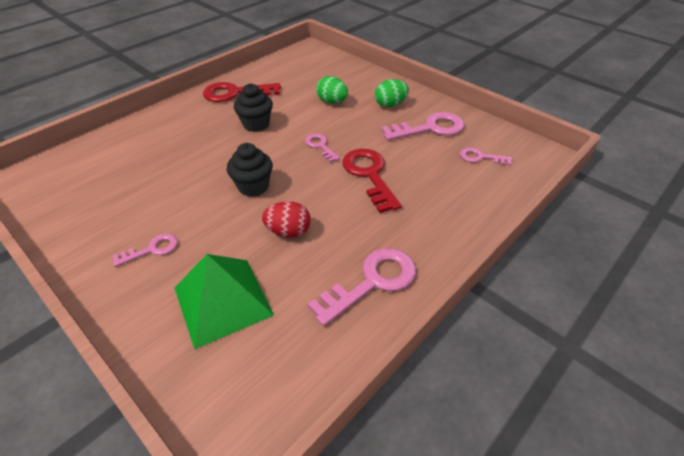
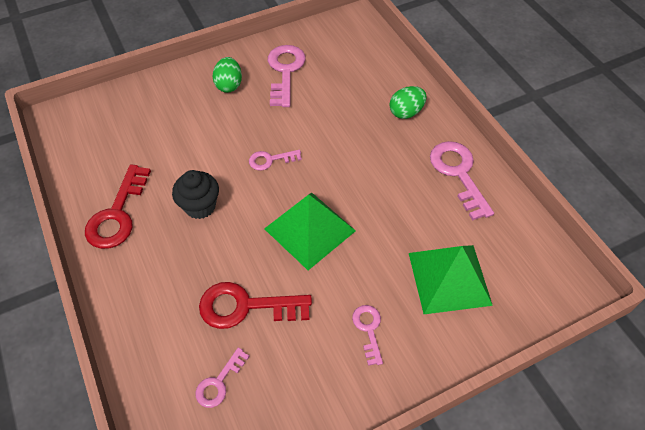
camera: 70 degrees left, 10 degrees up
black cupcake [227,143,273,197] -> green pyramid [264,192,356,270]
red egg [262,201,311,238] -> none
green egg [316,76,348,104] -> green egg moved to [390,86,427,119]
red key [342,149,402,213] -> red key moved to [199,282,312,329]
pink key [460,147,512,165] -> pink key moved to [195,347,250,408]

